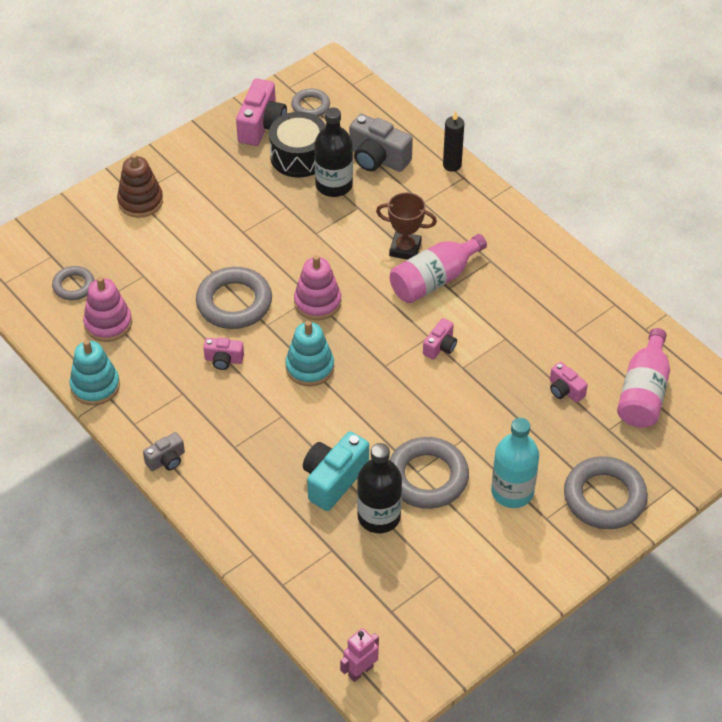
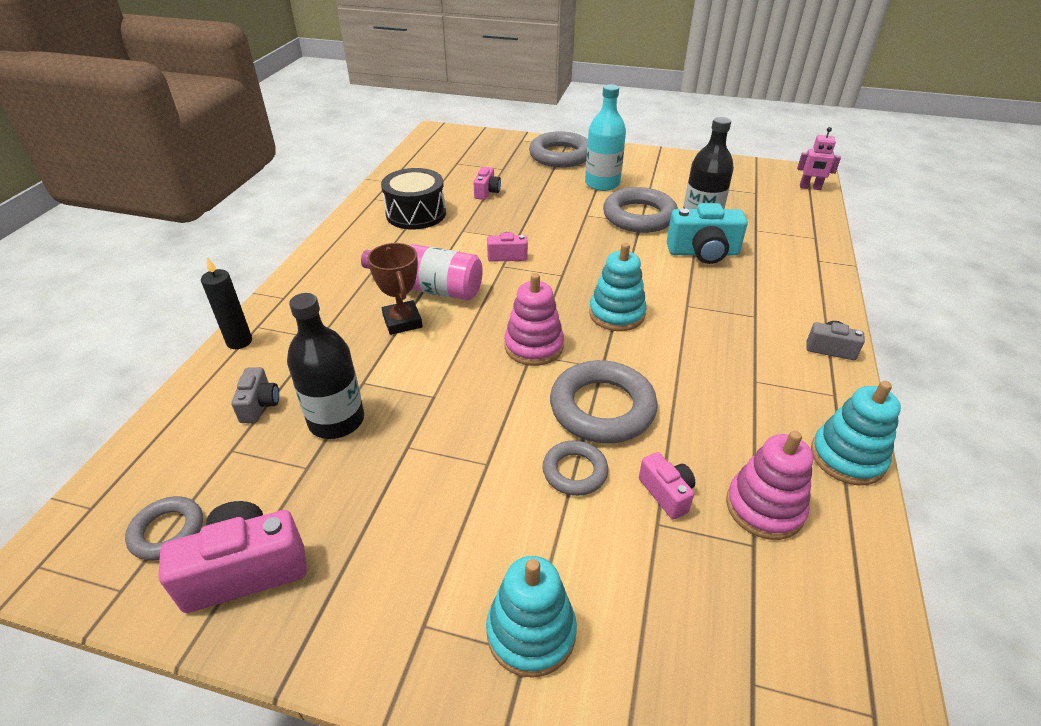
camera: 125 degrees left, 10 degrees down
grey ring [52,266,95,300] -> grey ring moved to [542,440,608,496]
brown stacking toy [117,154,163,218] -> turquoise stacking toy [486,556,577,678]
pink camera [203,338,244,370] -> pink camera moved to [639,452,695,520]
black drum [269,112,326,178] -> black drum moved to [381,168,446,230]
grey camera [349,114,413,172] -> grey camera [231,367,279,423], size x0.56
pink bottle [617,328,670,428] -> none

